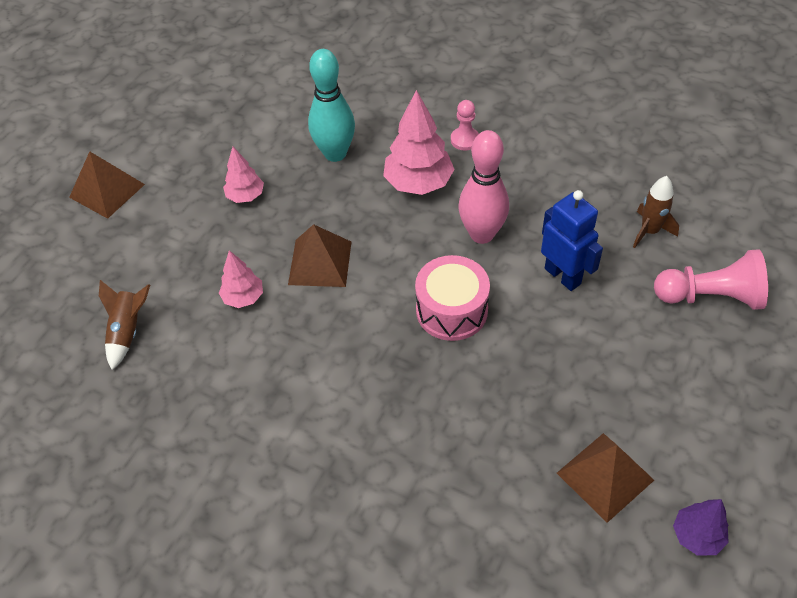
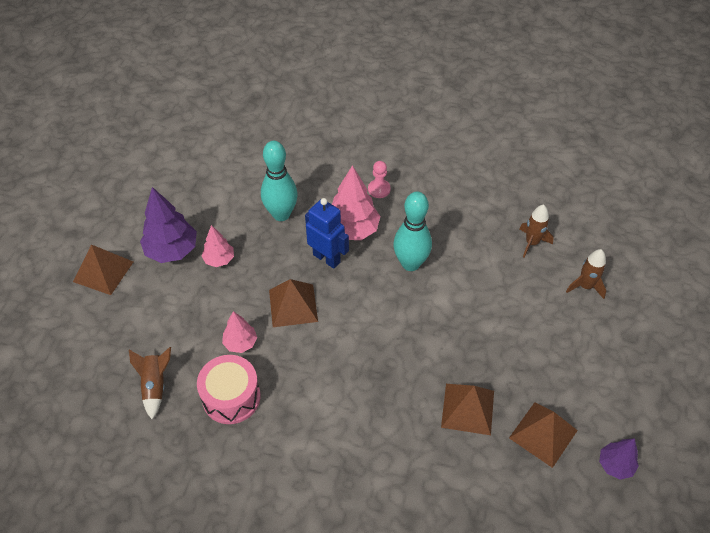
camera: 15 degrees left, 0 degrees up
pink drum [415,255,490,341] -> pink drum moved to [197,355,260,424]
pink bowling pin [458,130,509,244] -> turquoise bowling pin [393,192,432,271]
blue robot [541,190,603,291] -> blue robot moved to [305,198,349,269]
pink pawn [654,249,768,310] -> brown rocket [566,249,606,299]
none -> purple tree [140,187,197,263]
none -> brown pyramid [441,384,494,435]

